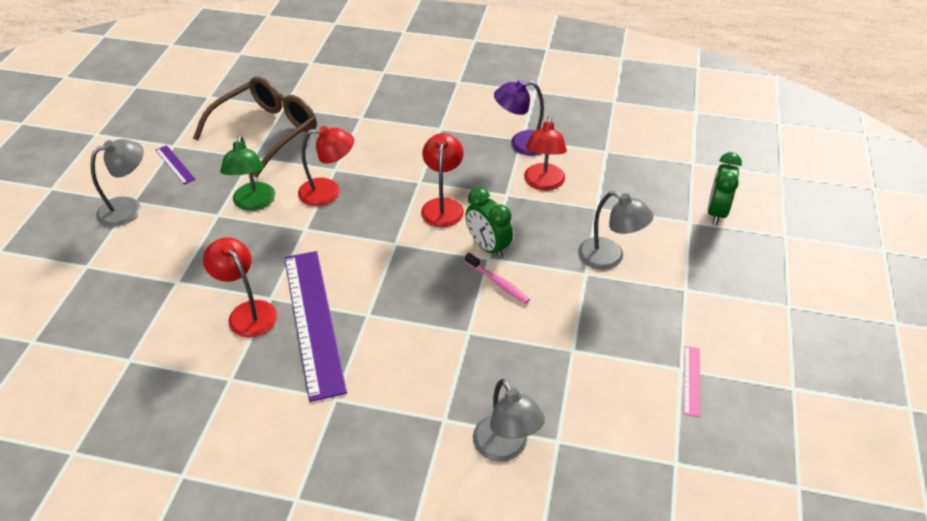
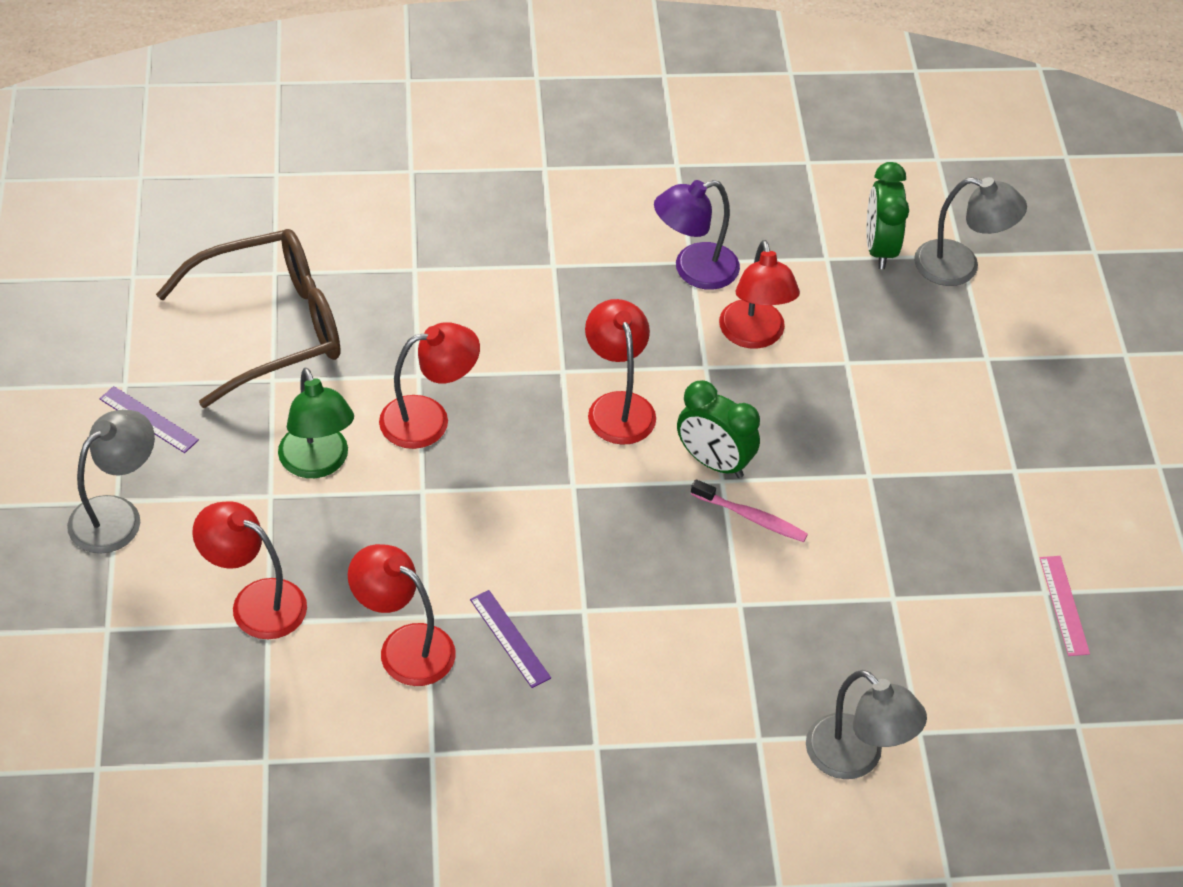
camera: 20 degrees left, 5 degrees up
brown glasses [193,77,317,177] -> brown glasses turned 45 degrees clockwise [156,229,341,408]
purple ruler [284,251,347,402] -> purple ruler [470,590,551,688], size x0.42
grey lamp [578,191,654,270] -> grey lamp moved to [914,177,1027,286]
green clock [708,152,742,225] -> green clock moved to [866,162,909,269]
none -> red lamp [192,501,307,639]

